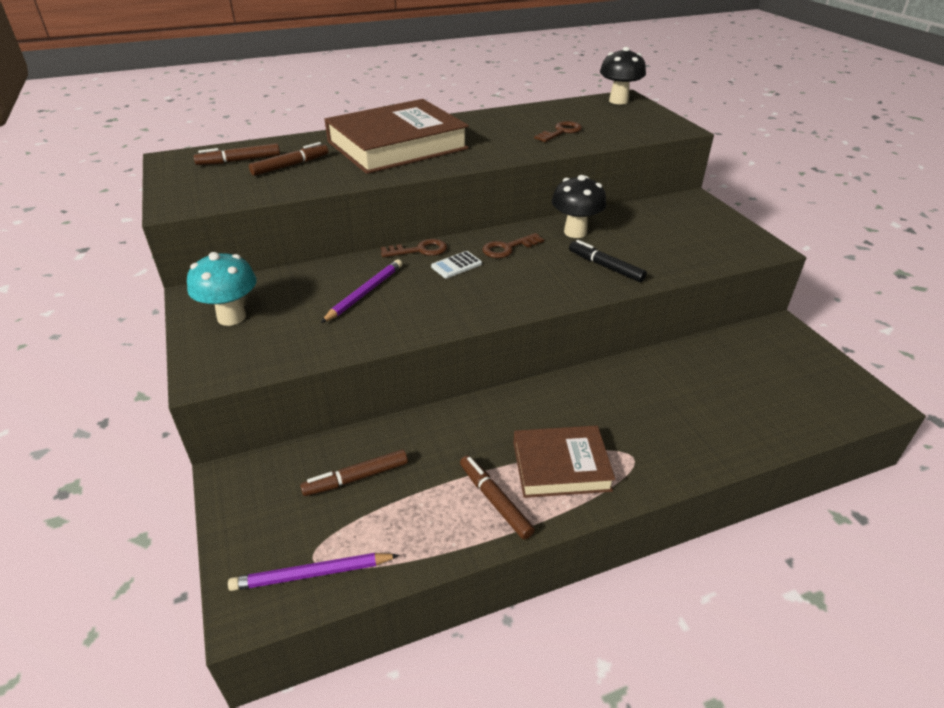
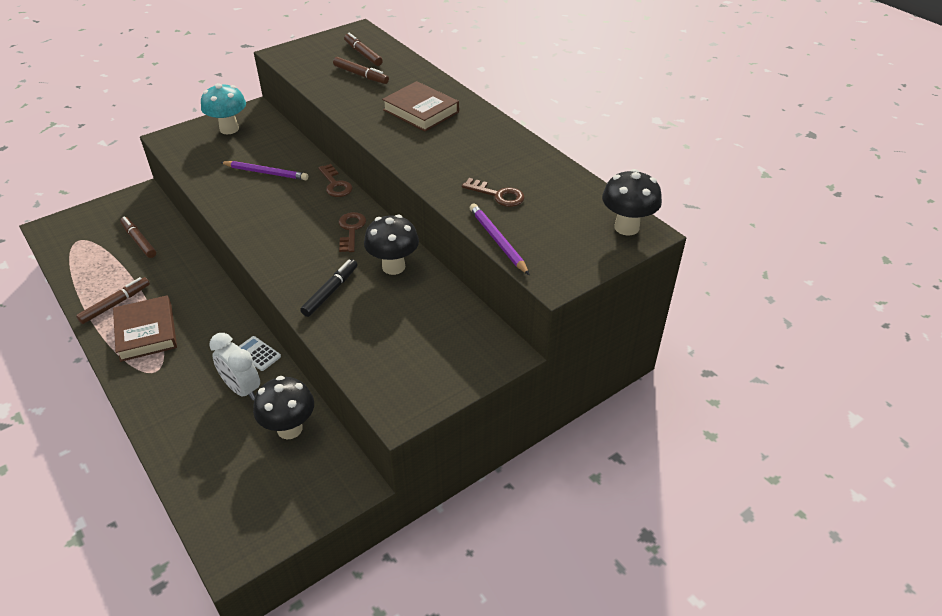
camera: 75 degrees right, 5 degrees up
purple pencil [228,553,399,591] -> purple pencil moved to [469,203,530,275]
brown book [324,99,469,174] -> brown book [382,81,459,131], size x0.58
white calculator [431,251,482,278] -> white calculator moved to [239,336,281,371]
brown key [482,233,544,258] -> brown key turned 45 degrees clockwise [339,212,366,252]
none -> white clock [209,333,260,401]
none -> black mushroom [253,376,314,439]

